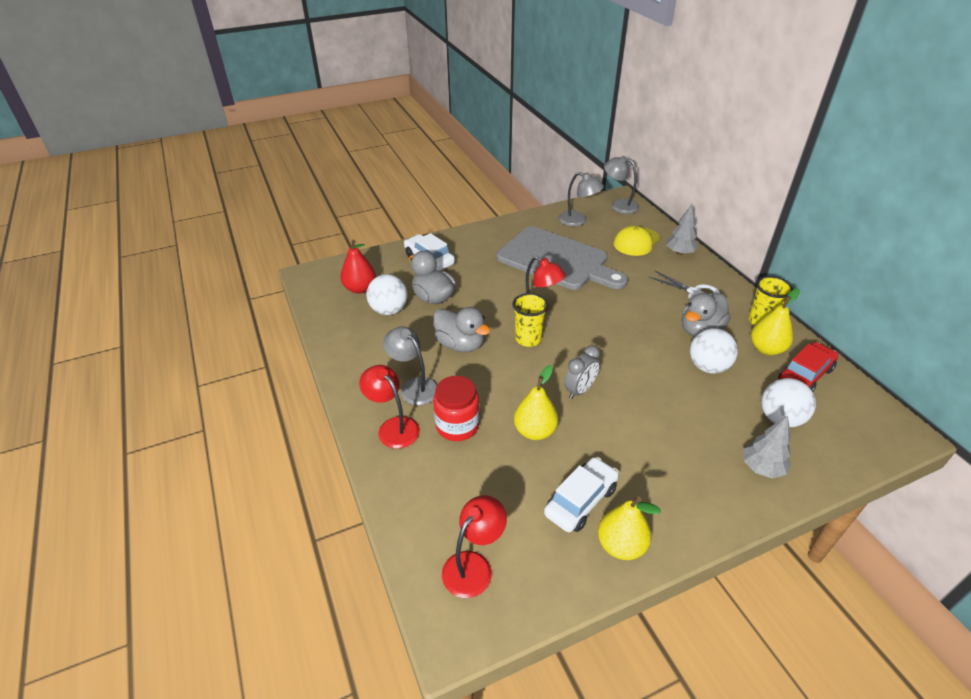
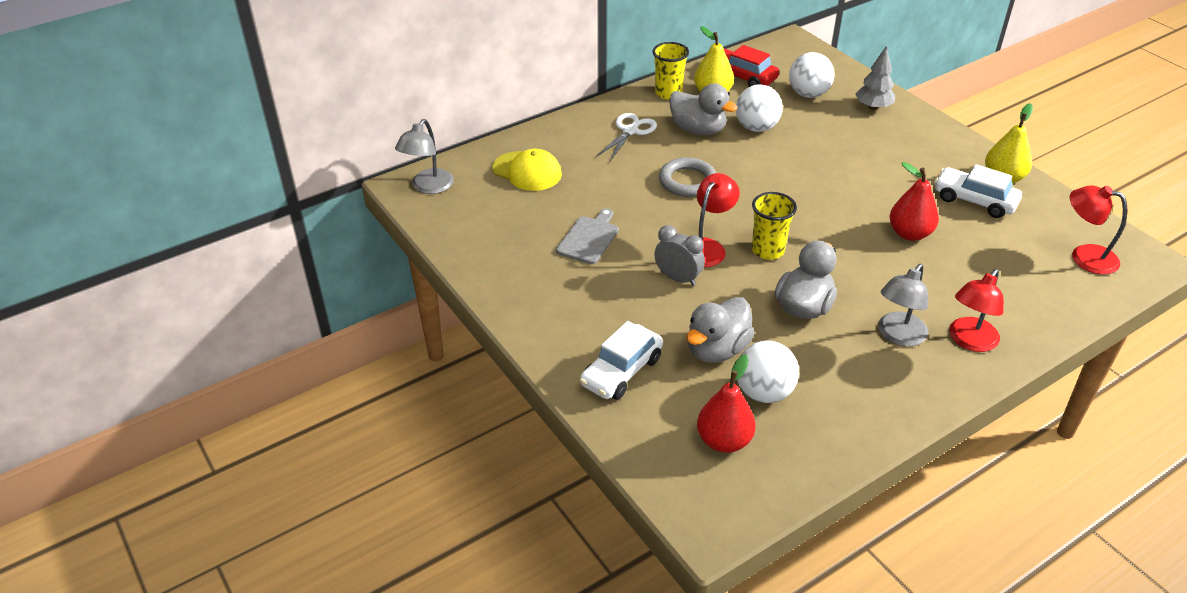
camera: 100 degrees left, 0 degrees up
red jar [433,376,479,441] -> none
grey cutting board [496,226,628,290] -> grey cutting board [556,208,619,264], size x0.45
yellow pear [514,365,559,440] -> red pear [889,162,939,241]
grey lamp [559,172,604,226] -> none
grey clock [564,345,600,399] -> grey clock moved to [655,225,705,286]
grey tree [666,204,698,255] -> none
none -> grey ring [659,157,716,197]

